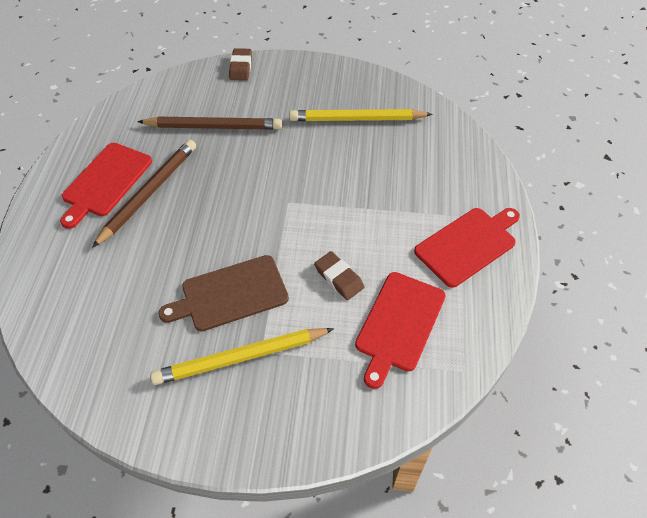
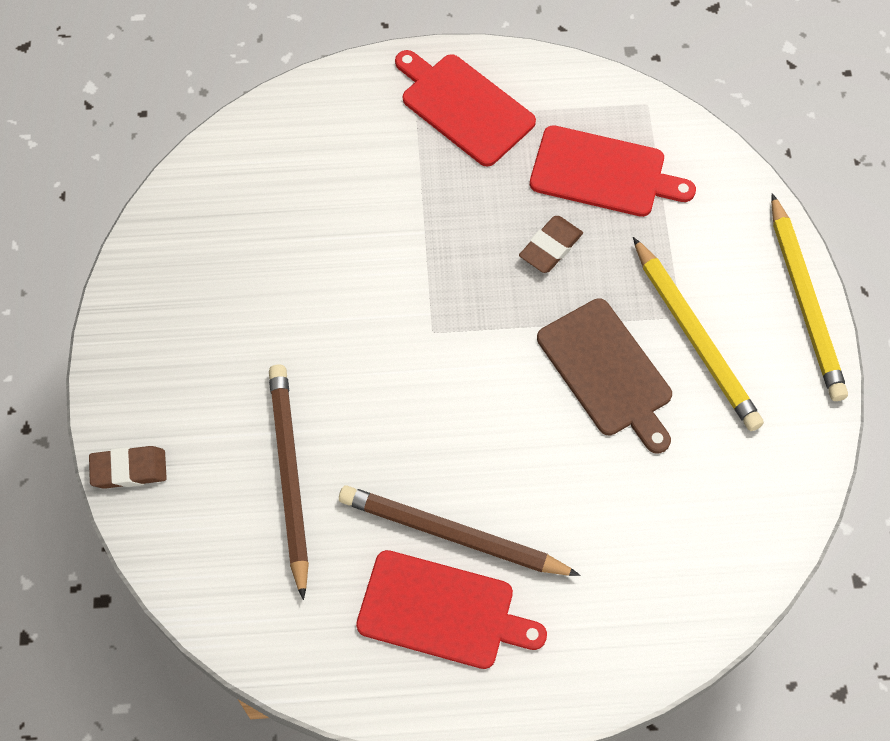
camera: 100 degrees left, 10 degrees up
yellow pencil [289,109,433,121] -> yellow pencil moved to [771,193,848,401]

